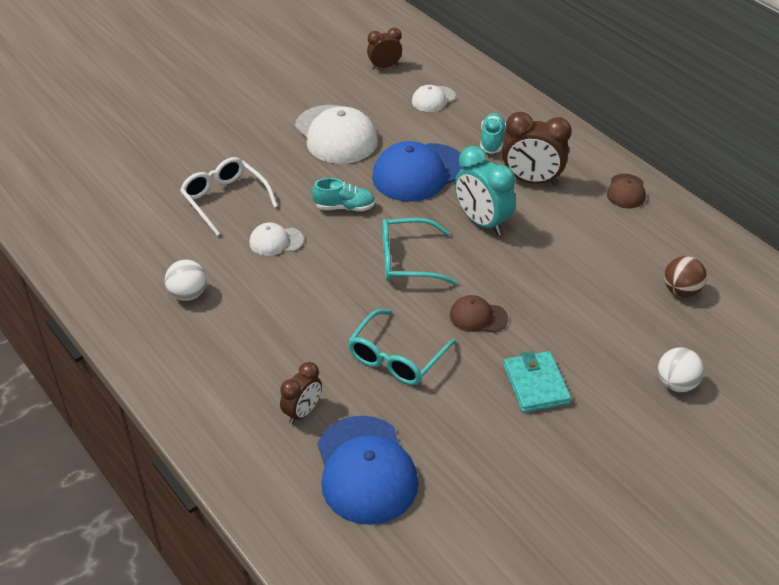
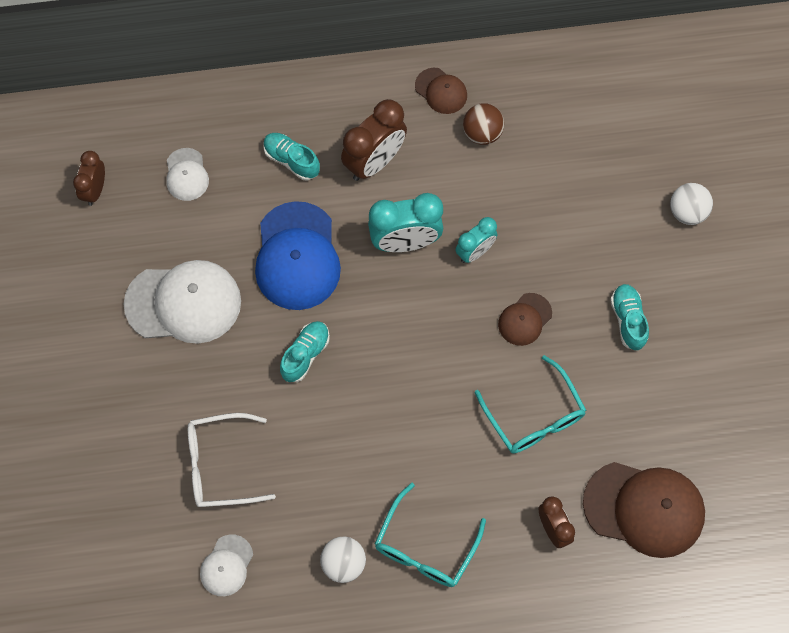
camera: 60 degrees left, 25 degrees up
white cap [249,223,304,256] -> white cap moved to [200,534,253,596]
blue cap [318,416,418,525] -> brown cap [583,462,705,558]
turquoise glasses [382,218,457,285] -> turquoise glasses moved to [375,483,486,587]
turquoise wallet [504,351,571,413] -> turquoise shoe [610,284,649,350]
brown ball [664,256,707,297] -> brown ball moved to [463,103,504,145]
none -> turquoise clock [455,217,498,263]

